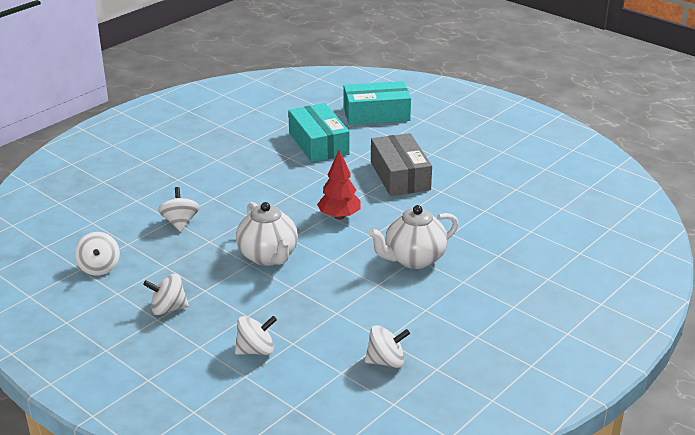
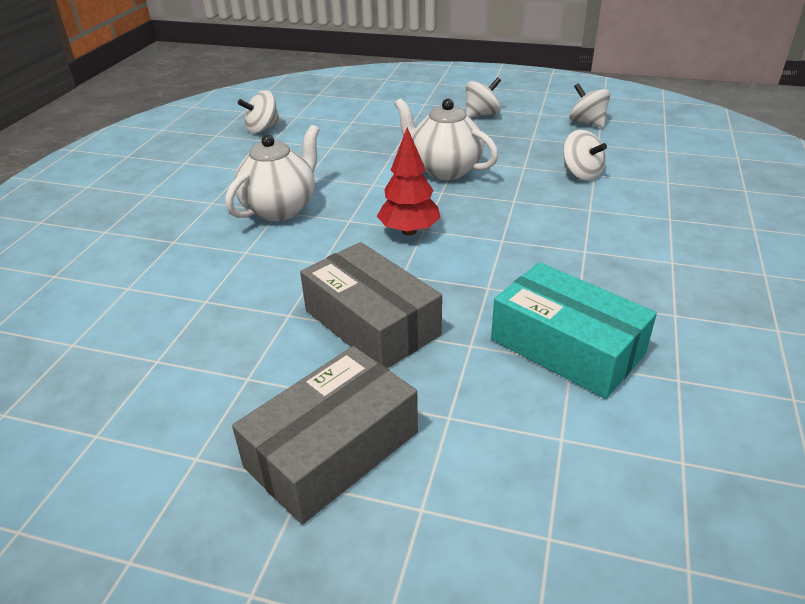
camera: 155 degrees right, 5 degrees up
white spinning top [235,316,277,355] -> none
turquoise box [343,81,411,125] -> none
none -> grey box [232,346,418,524]

